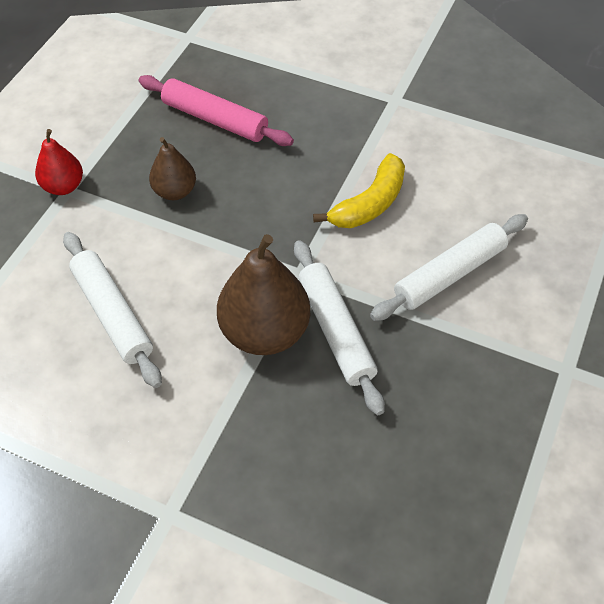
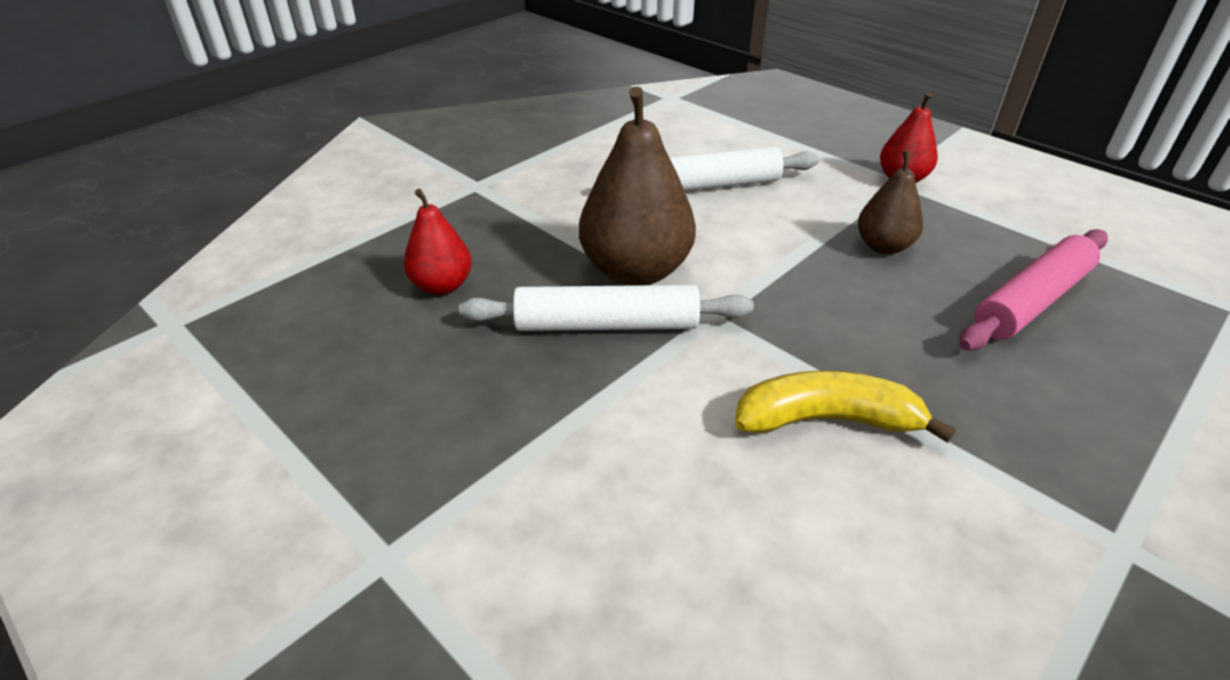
camera: 110 degrees right, 15 degrees down
yellow banana [313,153,405,228] -> yellow banana turned 120 degrees clockwise [735,370,956,443]
white rolling pin [370,214,528,321] -> none
none -> red pear [404,189,472,295]

